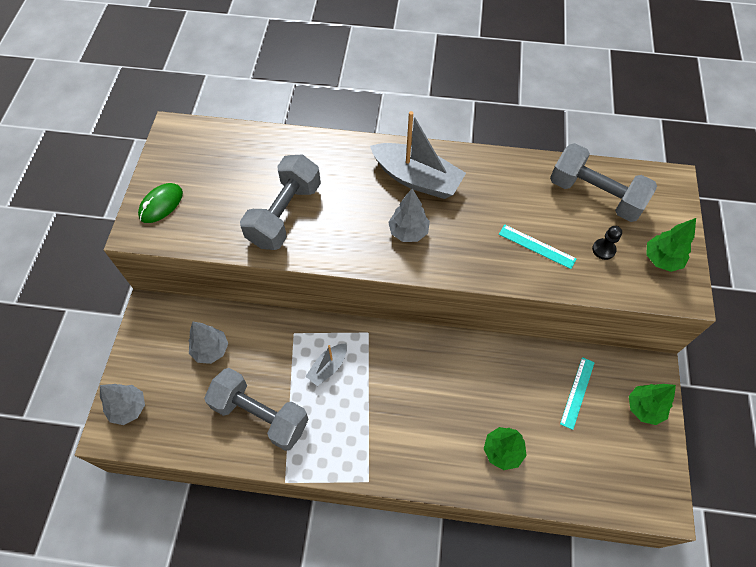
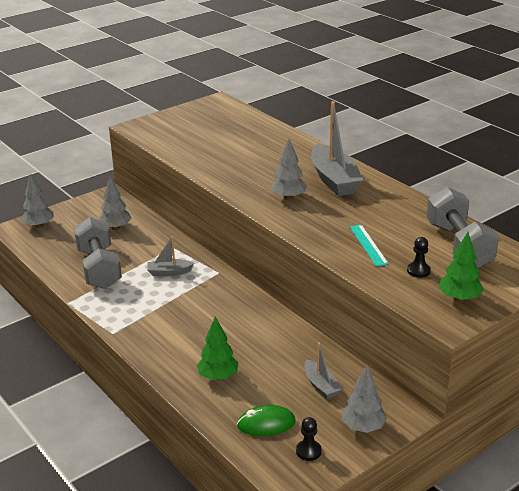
camera: 45 degrees right, 30 degrees down
green mouse [138,183,183,223] -> green mouse moved to [237,405,296,436]
grey dumbbell [240,155,321,250] -> none
turquoise ruler [560,357,595,430] -> grey boat [305,342,342,399]
green tree [629,384,676,425] -> grey tree [342,365,387,433]
none -> black pawn [296,417,322,461]

